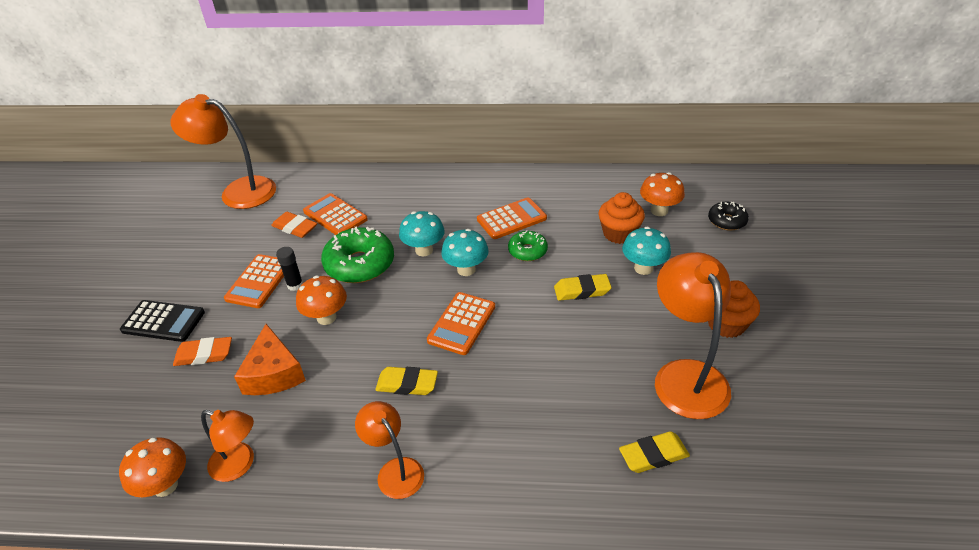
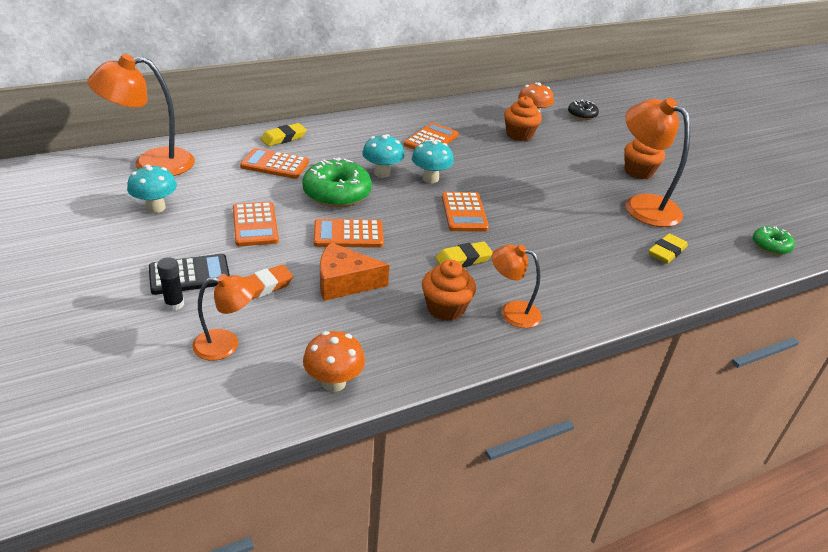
camera: 35 degrees left, 5 degrees down
orange lamp [201,410,254,482] -> orange lamp moved to [192,274,256,361]
orange cheese [234,324,306,395] -> orange cheese turned 135 degrees clockwise [320,243,390,301]
orange eraser [271,212,317,238] -> none
black glue stick [276,247,303,291] -> black glue stick moved to [157,257,184,311]
orange mushroom [296,275,347,325] -> orange calculator [314,219,384,248]
green donut [508,230,548,261] -> green donut moved to [753,226,795,255]
yellow eraser [554,274,611,301] -> yellow eraser moved to [261,123,307,146]
turquoise mushroom [622,227,671,275] -> turquoise mushroom moved to [127,165,177,213]
none -> orange cupcake [422,260,476,321]

